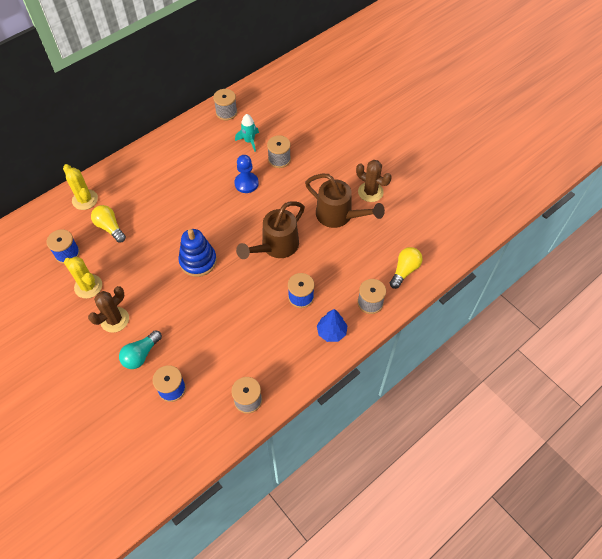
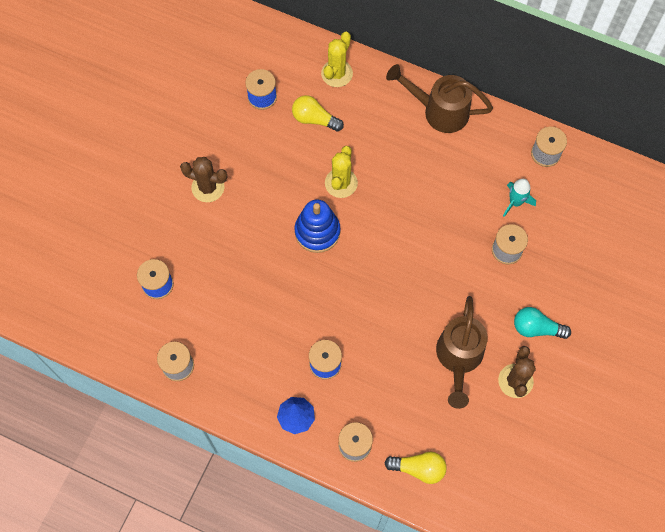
camera: 65 degrees right, 10 degrees up
yellow cactus [64,257,102,298] -> yellow cactus moved to [325,146,358,198]
yellow light bulb [91,205,126,243] -> yellow light bulb turned 90 degrees counterclockwise [292,95,344,132]
turquoise light bulb [119,330,162,369] -> turquoise light bulb moved to [514,307,571,339]
blue pawn [234,155,259,193] -> none
brown watering can [236,201,305,259] -> brown watering can moved to [386,64,493,133]

